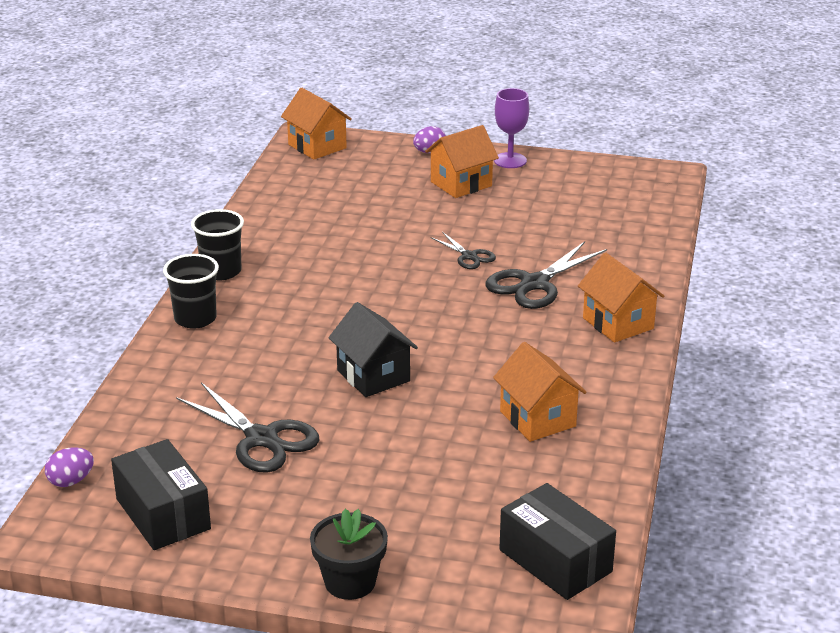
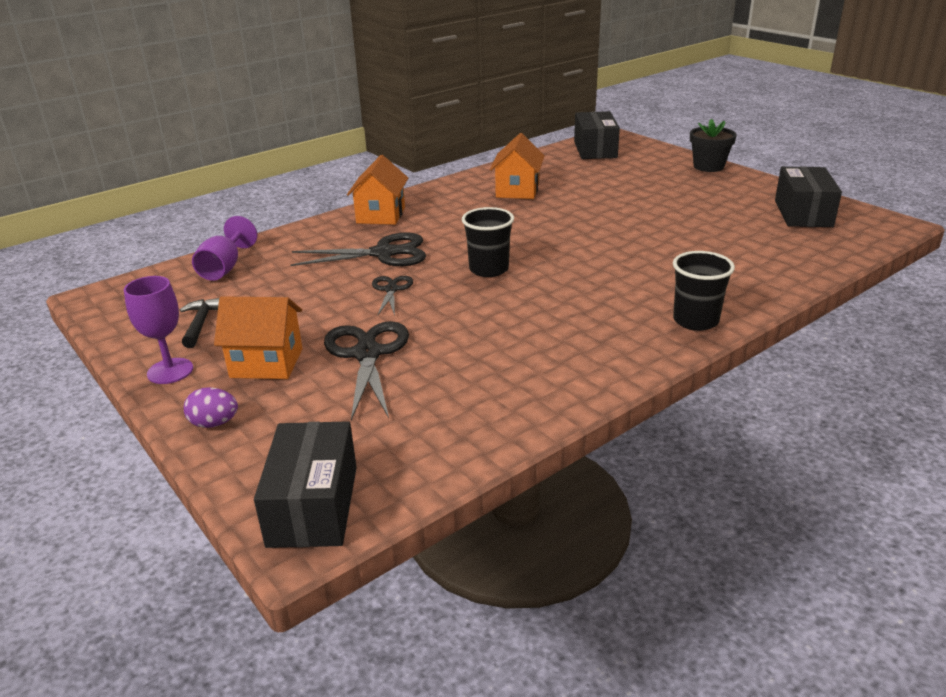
camera: 140 degrees left, 0 degrees up
purple egg [45,447,94,487] -> none
black scissors [176,382,319,473] -> black scissors moved to [324,321,409,420]
black cup [191,209,244,280] -> black cup moved to [462,207,514,277]
orange house [281,88,352,160] -> black box [254,421,357,548]
black house [328,302,418,397] -> none
none -> black hammer [180,298,219,348]
none -> purple goblet [192,216,257,281]

